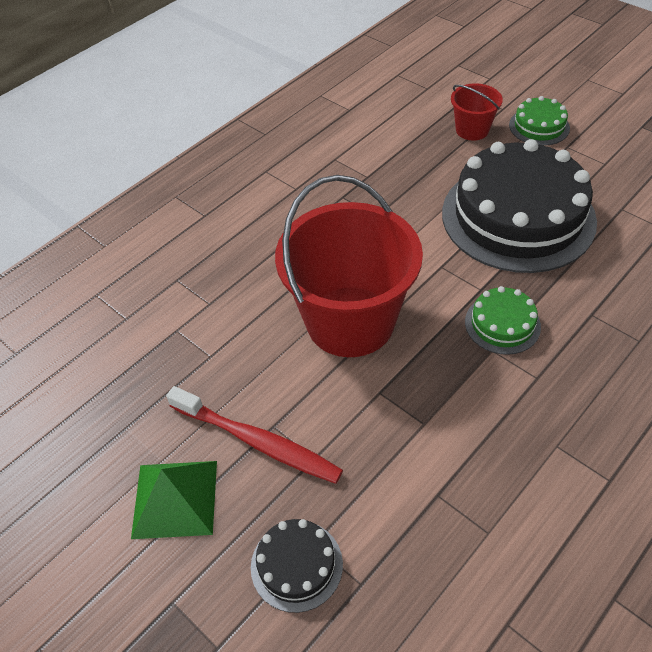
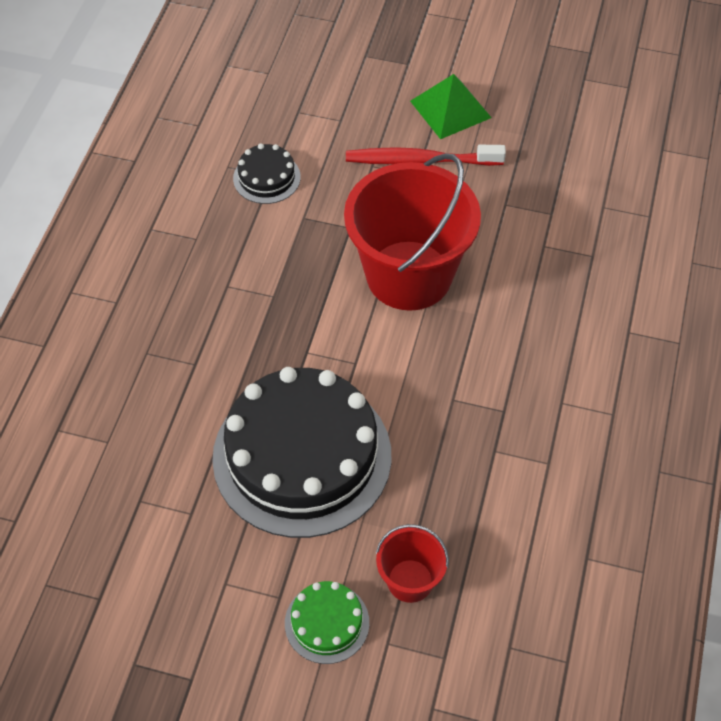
camera: 150 degrees right, 5 degrees up
black cake [251,519,343,613] -> black cake moved to [233,144,301,204]
green cake [465,286,541,355] -> none

